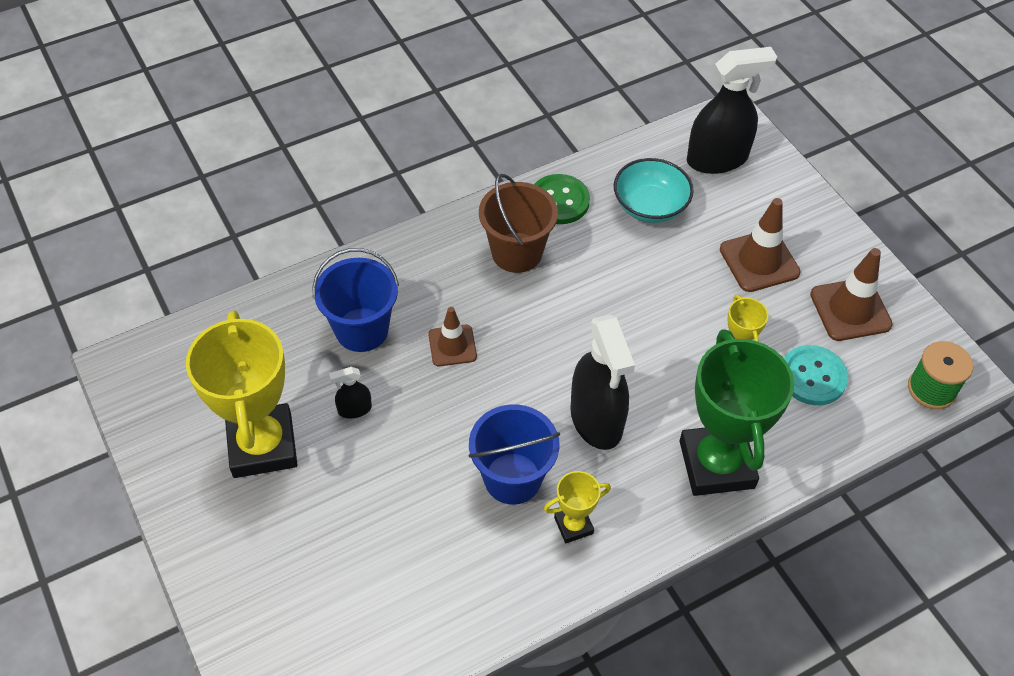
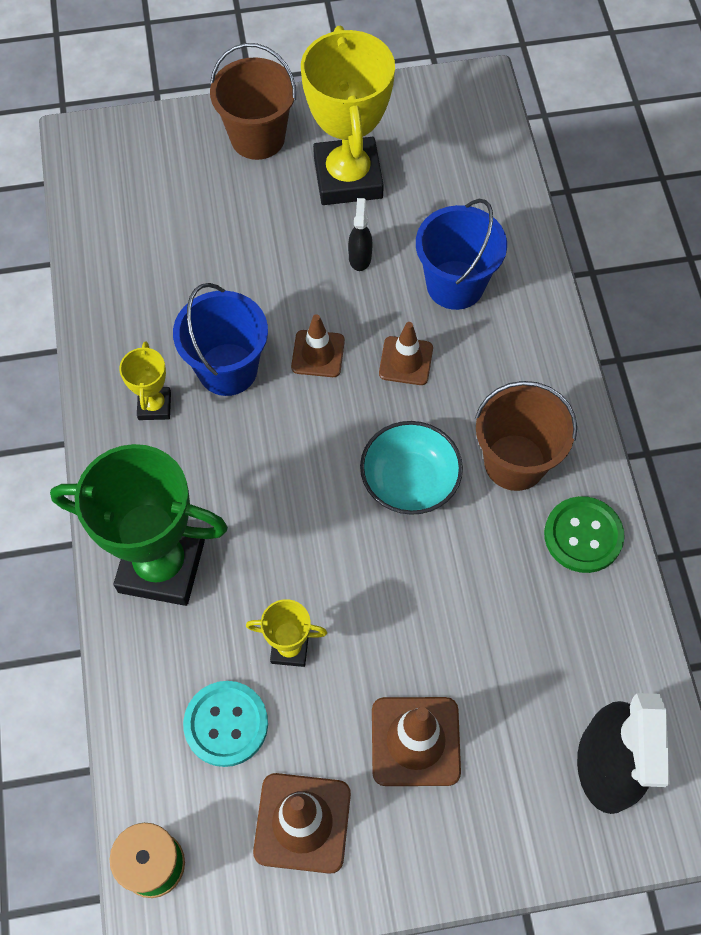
camera: 110 degrees right, 10 degrees up
yellow trophy [186,310,297,478] -> yellow trophy turned 75 degrees clockwise [301,26,395,205]
black spray bottle [570,314,635,450] -> none
turquoise bowl [614,158,694,223] -> turquoise bowl moved to [360,421,463,515]
none -> brown bucket [210,43,296,160]
none -> brown traffic cone [291,314,345,377]

